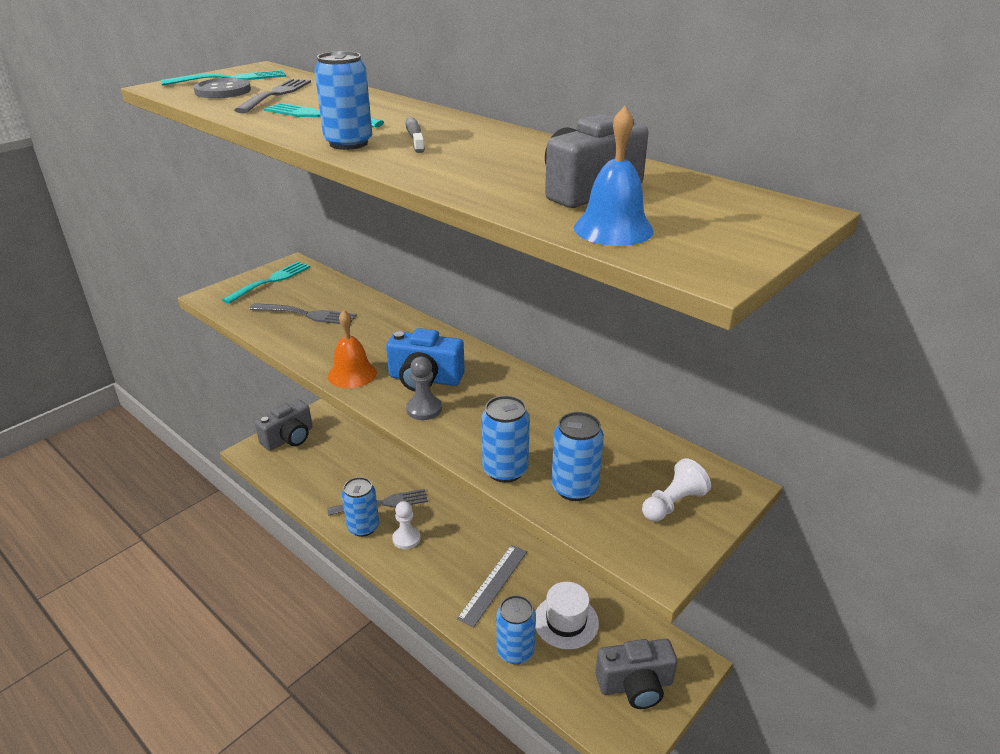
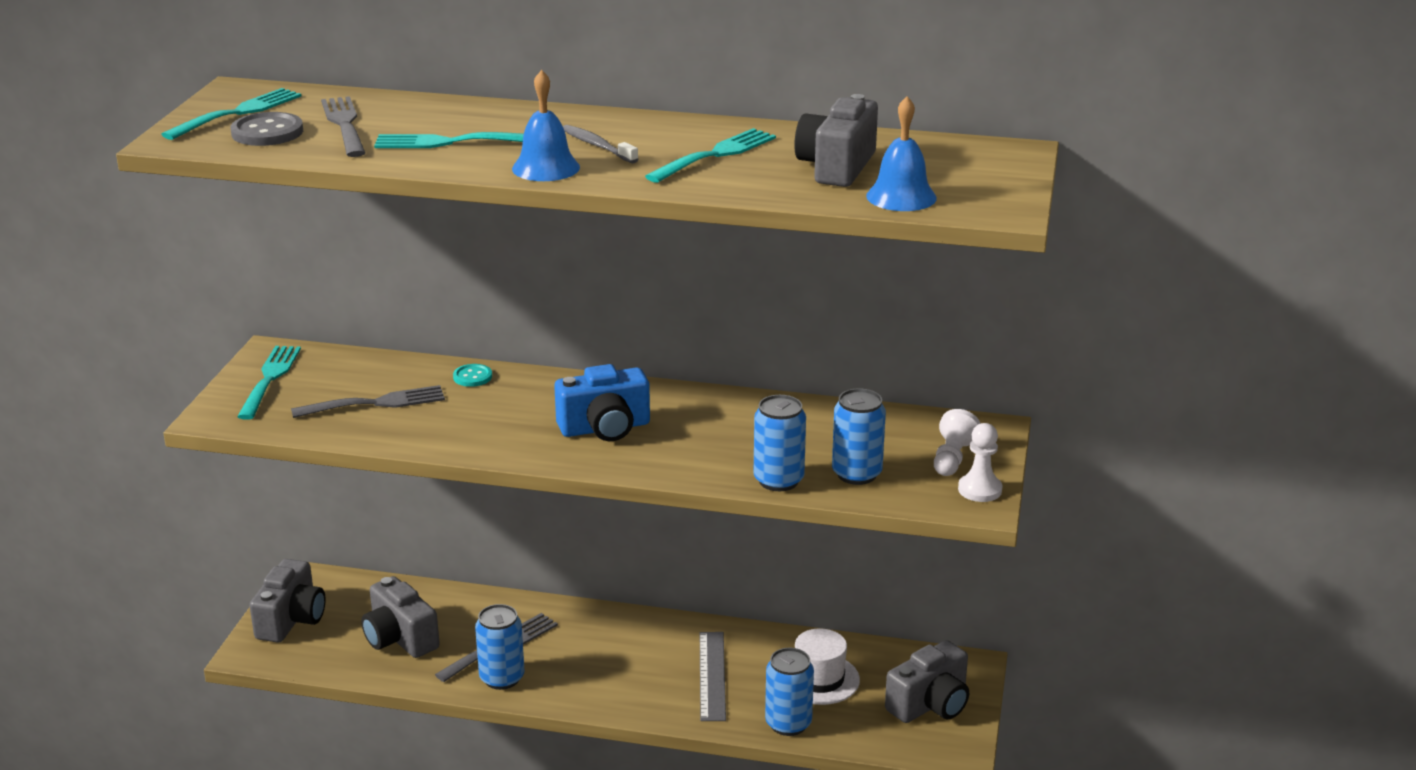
camera: 30 degrees left, 5 degrees down
blue can [315,51,372,150] -> blue bell [512,70,580,181]
orange bell [328,310,377,388] -> none
white pawn [392,501,421,549] -> white pawn moved to [958,423,1003,502]
grey pawn [406,357,442,420] -> none
none -> grey camera [361,576,440,658]
none -> turquoise button [453,364,492,387]
none -> turquoise fork [645,128,776,183]

